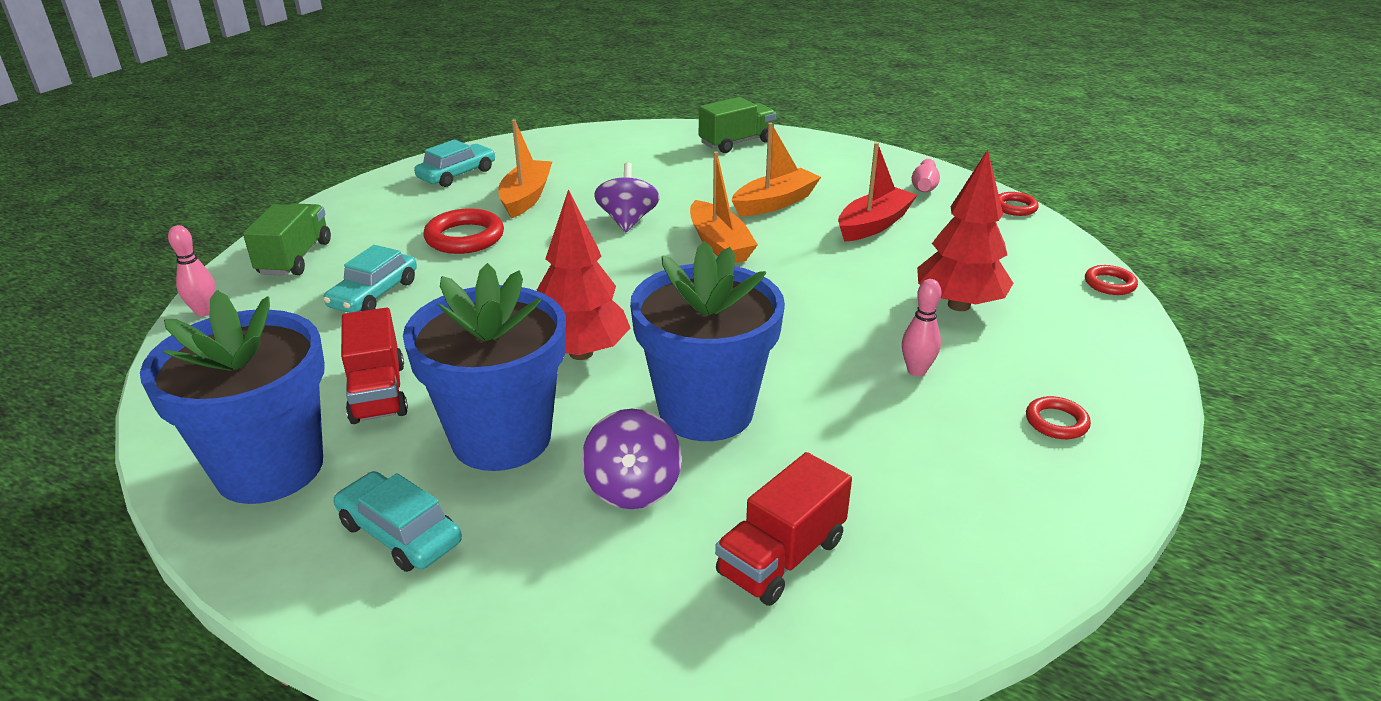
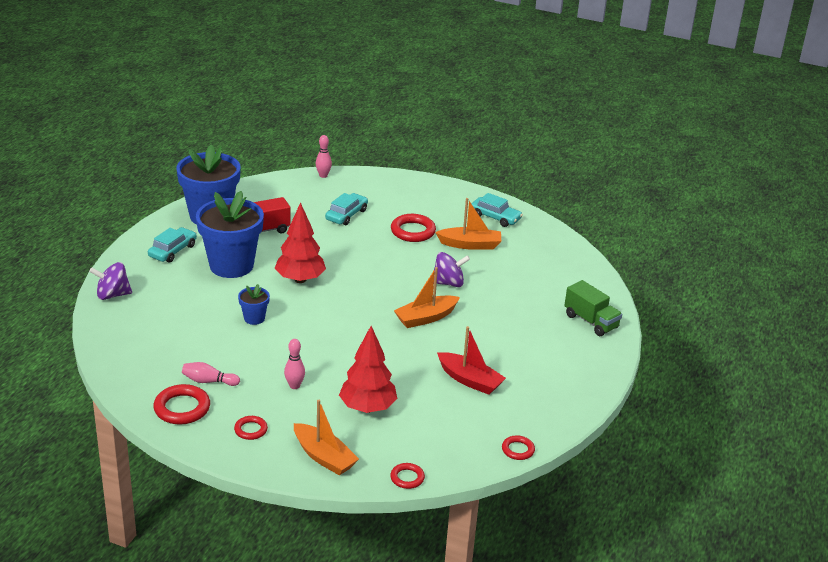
camera: 80 degrees right, 0 degrees up
green truck [243,203,331,276] -> none
turquoise car [323,245,417,313] -> turquoise car turned 105 degrees clockwise [325,193,368,225]
purple spinning top [582,409,682,509] -> purple spinning top moved to [89,262,132,300]
blue flower pot [630,241,785,441] -> blue flower pot [238,284,270,325], size x0.45
red truck [715,452,852,606] -> none
orange boat [732,122,821,216] -> orange boat moved to [294,400,359,476]
pink bowling pin [912,159,940,192] -> pink bowling pin moved to [182,362,240,386]
none -> red ring [154,384,210,424]

